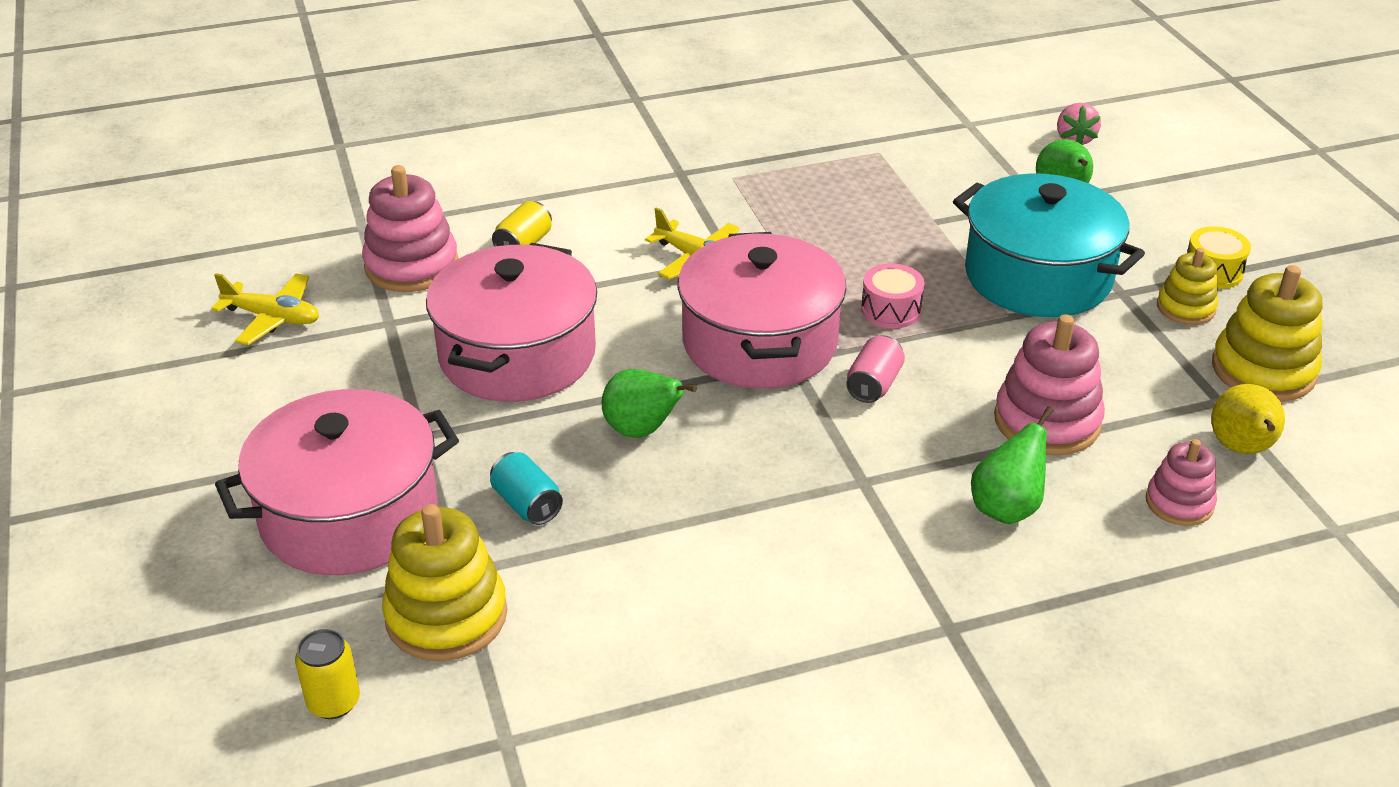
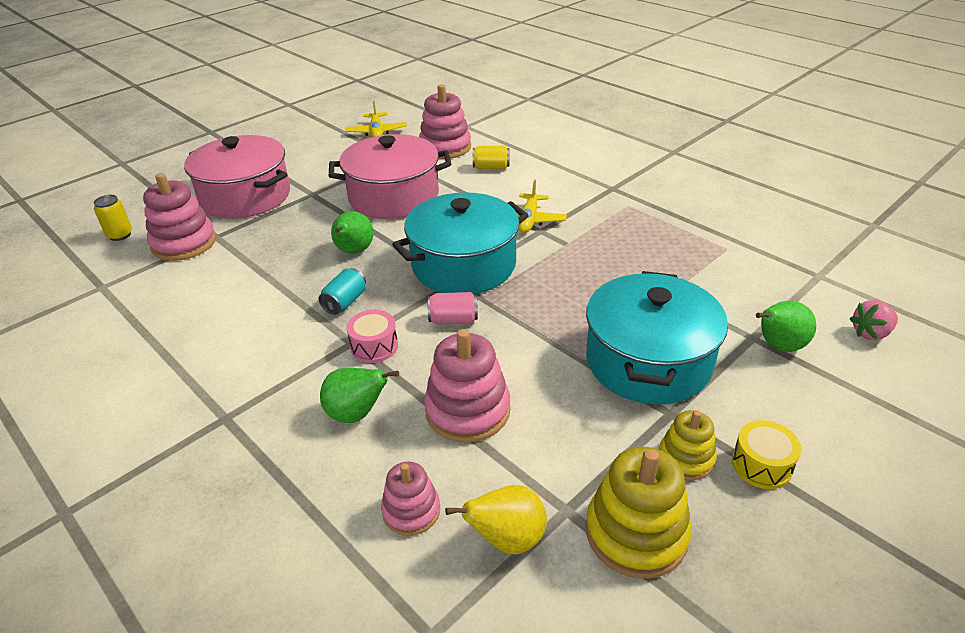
camera: 65 degrees right, 0 degrees up
yellow stacking toy [382,504,507,661] -> pink stacking toy [143,173,216,261]
turquoise can [490,452,563,525] -> turquoise can moved to [319,268,366,315]
pink pot [678,232,846,389] -> turquoise pot [392,192,529,294]
pink drum [861,263,925,328] -> pink drum moved to [346,310,398,363]

